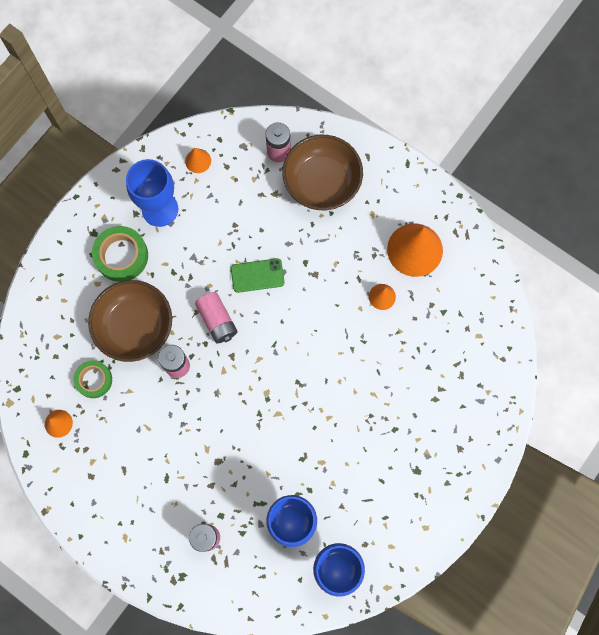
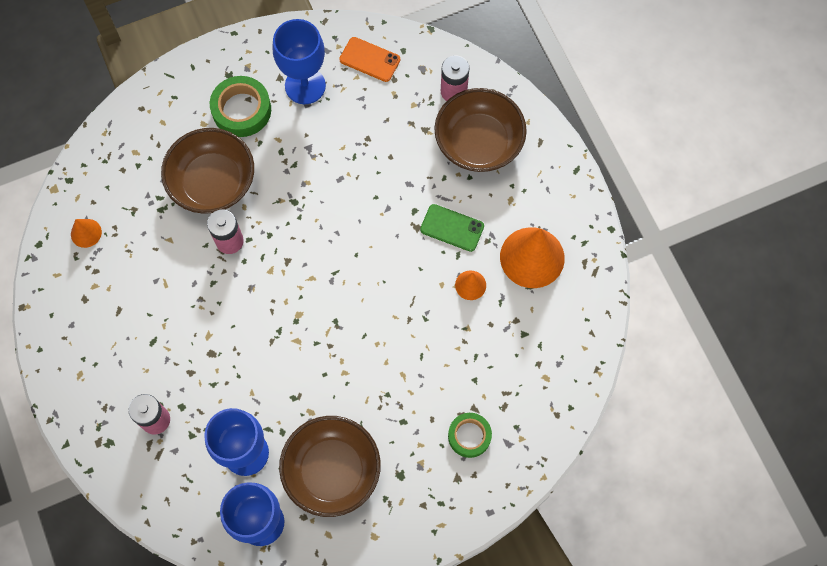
camera: 30 degrees right, 5 degrees down
green tape [74,360,112,398] -> green tape moved to [448,413,492,458]
orange cone [185,148,211,173] -> orange phone [339,37,400,82]
pink battery [195,292,238,343] -> none
green phone [231,258,285,293] -> green phone moved to [420,204,484,252]
none -> brown bowl [279,416,381,517]

